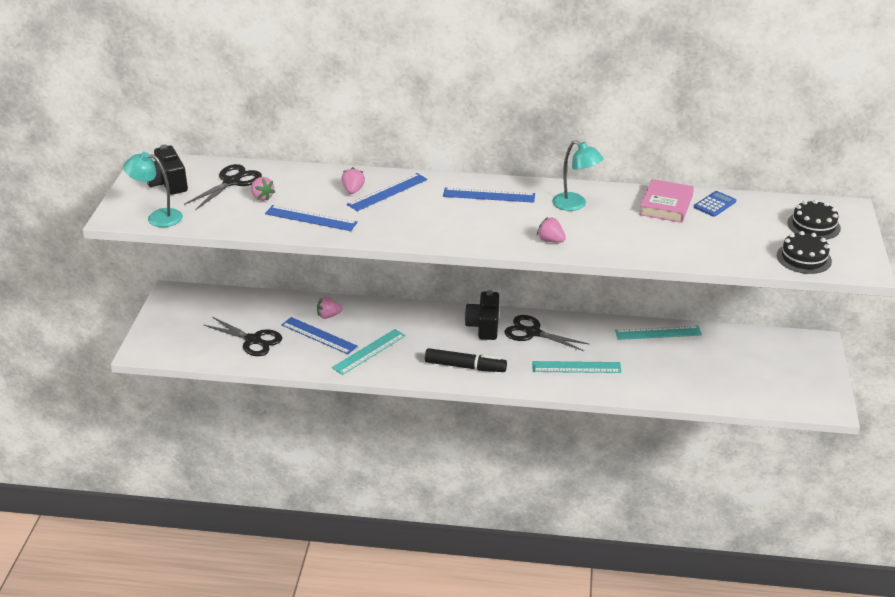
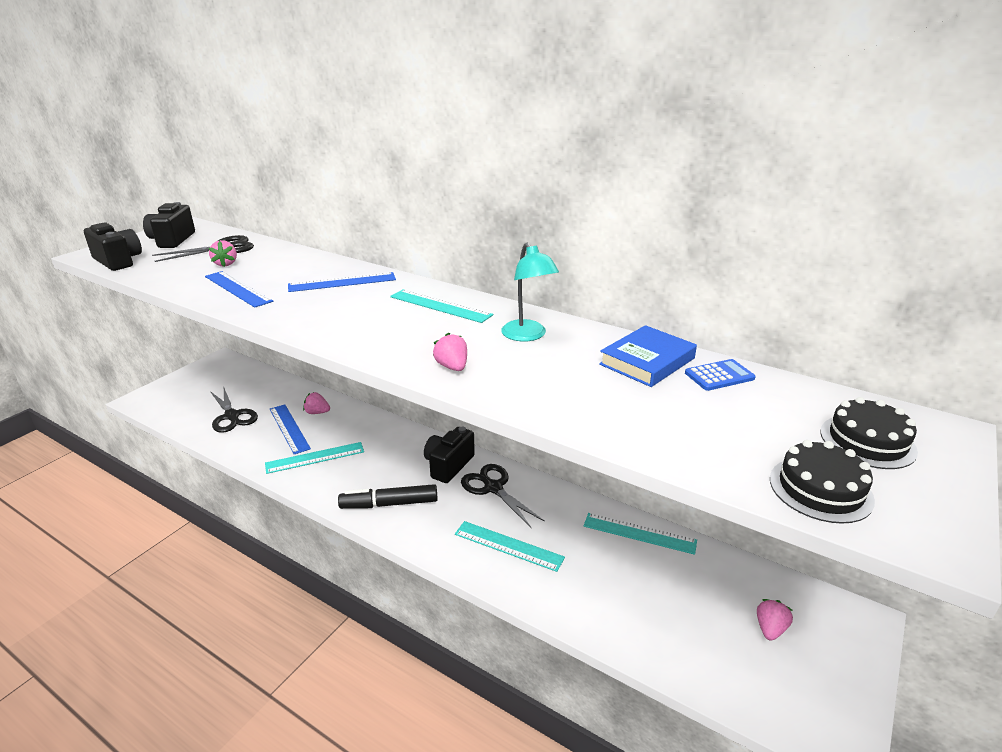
camera: 25 degrees right, 5 degrees down
turquoise lamp [123,152,183,227] -> black camera [84,222,142,271]
pink strawberry [341,167,365,194] -> pink strawberry moved to [757,599,793,641]
black marker [425,348,507,372] -> black marker turned 135 degrees clockwise [338,484,438,509]
blue ruler [443,187,535,203] -> turquoise ruler [390,289,493,323]
pink book [639,179,694,223] -> blue book [599,325,697,387]

